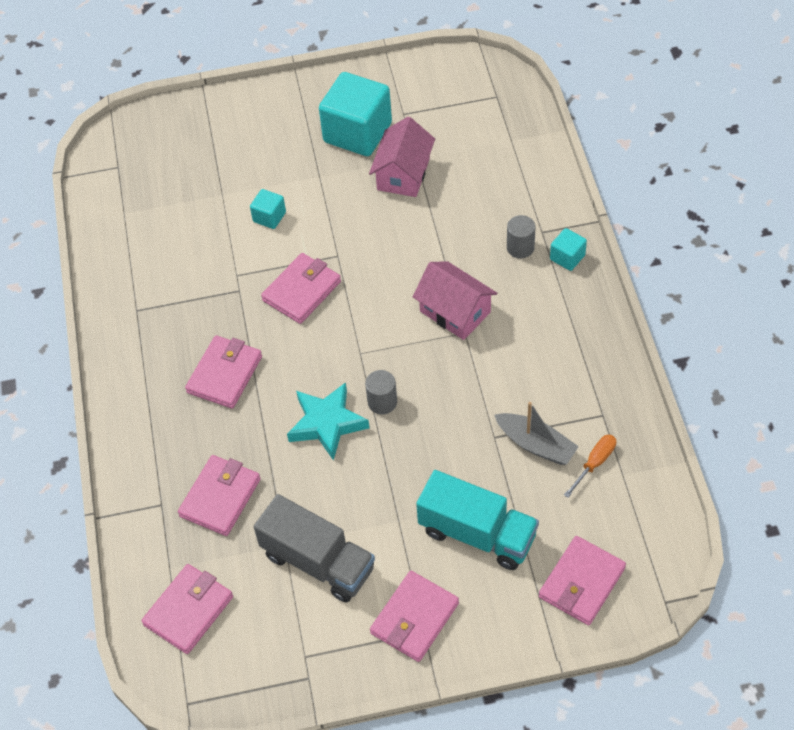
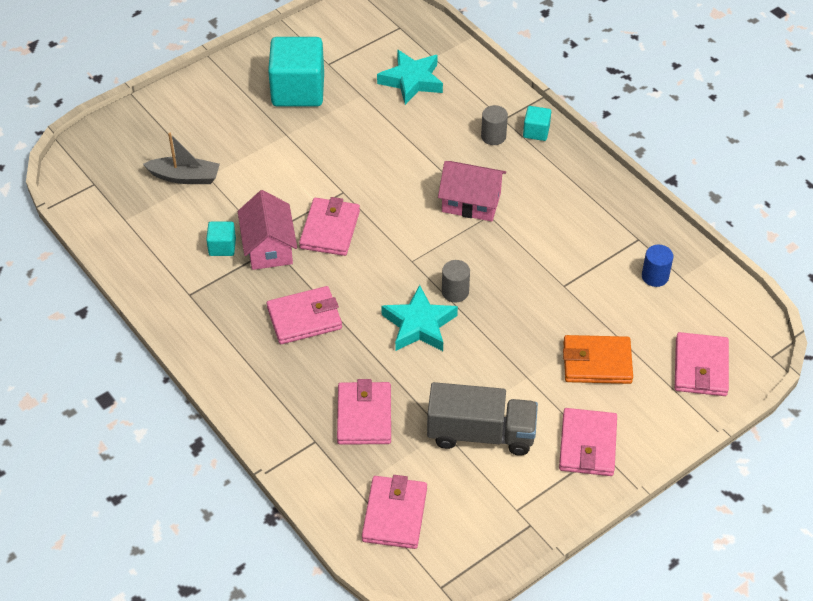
camera: 30 degrees left, 5 degrees down
pink wallet [185,336,262,409] -> pink wallet turned 75 degrees clockwise [267,286,342,344]
turquoise cube [250,189,286,229] -> turquoise cube moved to [206,222,236,256]
pink house [369,117,435,197] -> pink house moved to [238,190,297,270]
turquoise truck [416,470,539,570] -> orange wallet [563,335,633,384]
grey boat [494,402,579,465] -> grey boat moved to [143,133,220,184]
orange screwdriver [564,434,616,498] -> blue cylinder [642,245,673,287]
none -> turquoise star [377,49,443,105]

